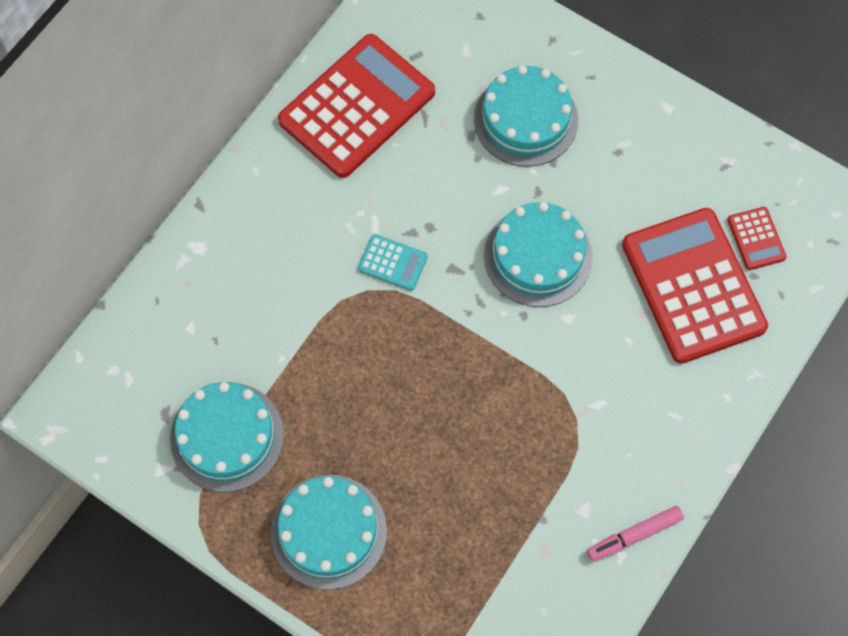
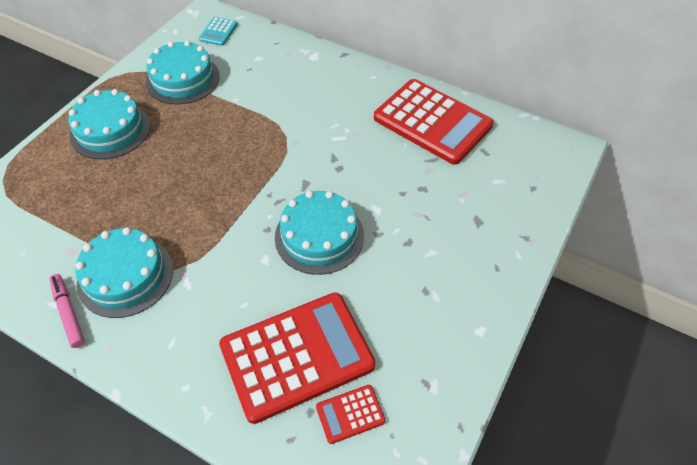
camera: 85 degrees right, 15 degrees down
turquoise calculator [358,234,428,291] -> turquoise calculator moved to [199,17,237,46]
turquoise cake [474,65,578,167] -> turquoise cake moved to [75,227,173,318]

